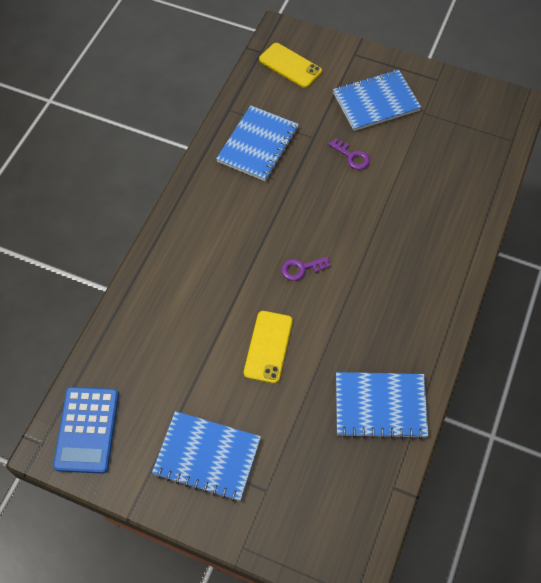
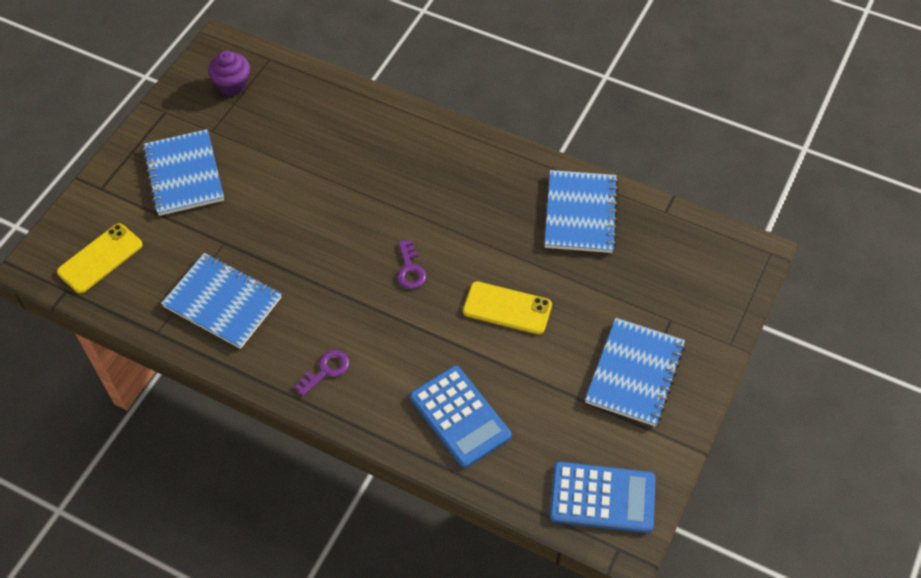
camera: 85 degrees left, 5 degrees down
purple key [329,138,370,170] -> purple key moved to [294,350,349,396]
none -> purple cupcake [208,51,250,96]
none -> blue calculator [410,366,511,468]

